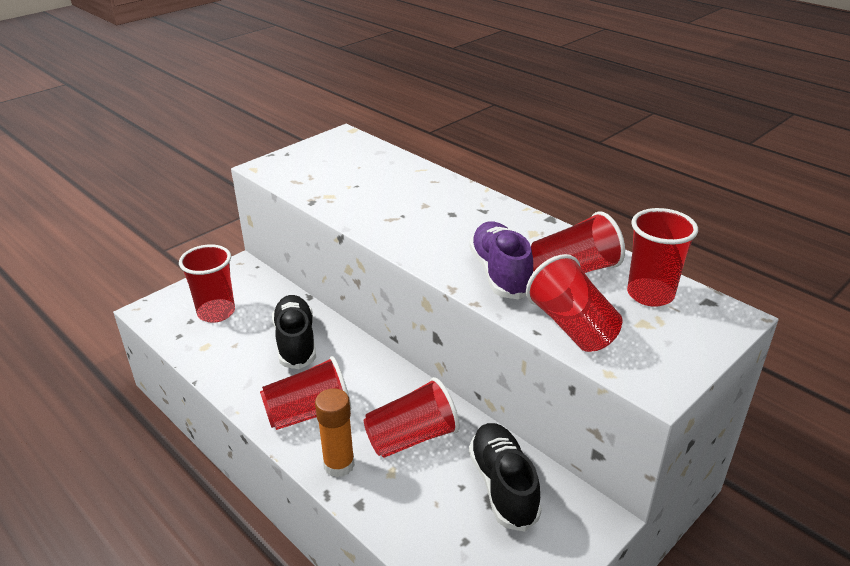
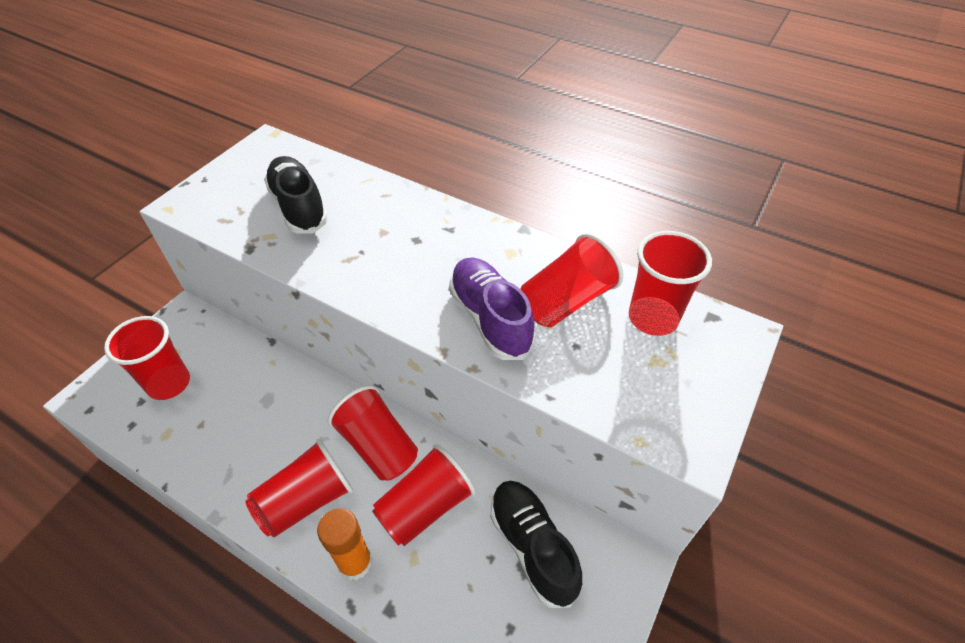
camera: 15 degrees left, 15 degrees up
black shoe [272,295,316,369] -> black shoe moved to [264,156,328,234]
red cup [526,254,623,352] -> red cup moved to [328,385,418,481]

